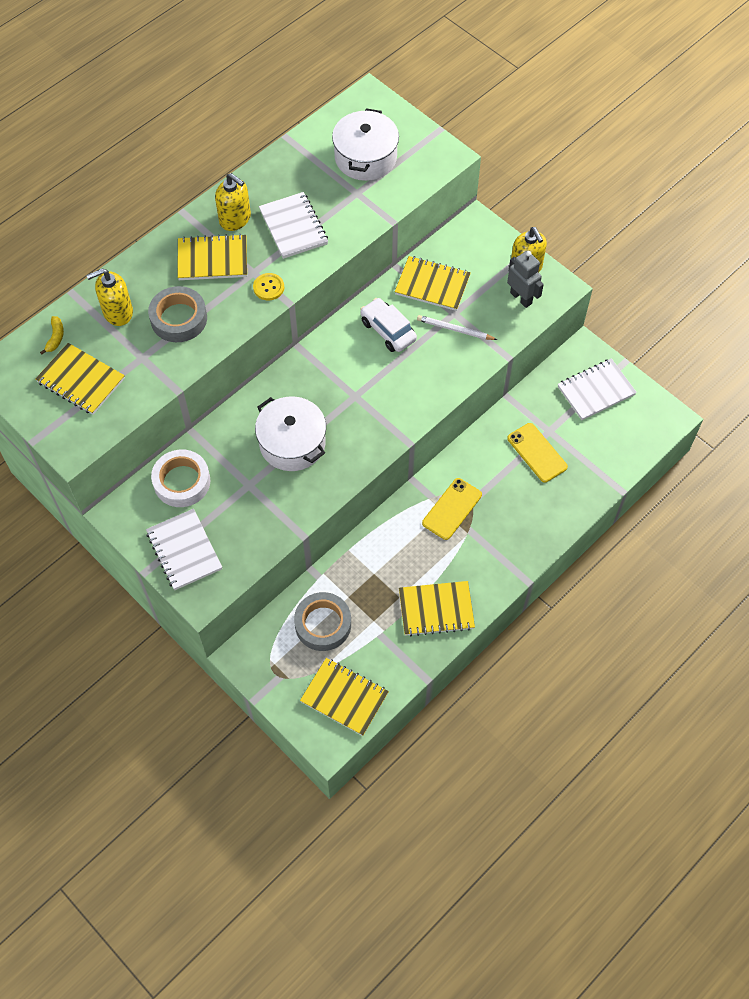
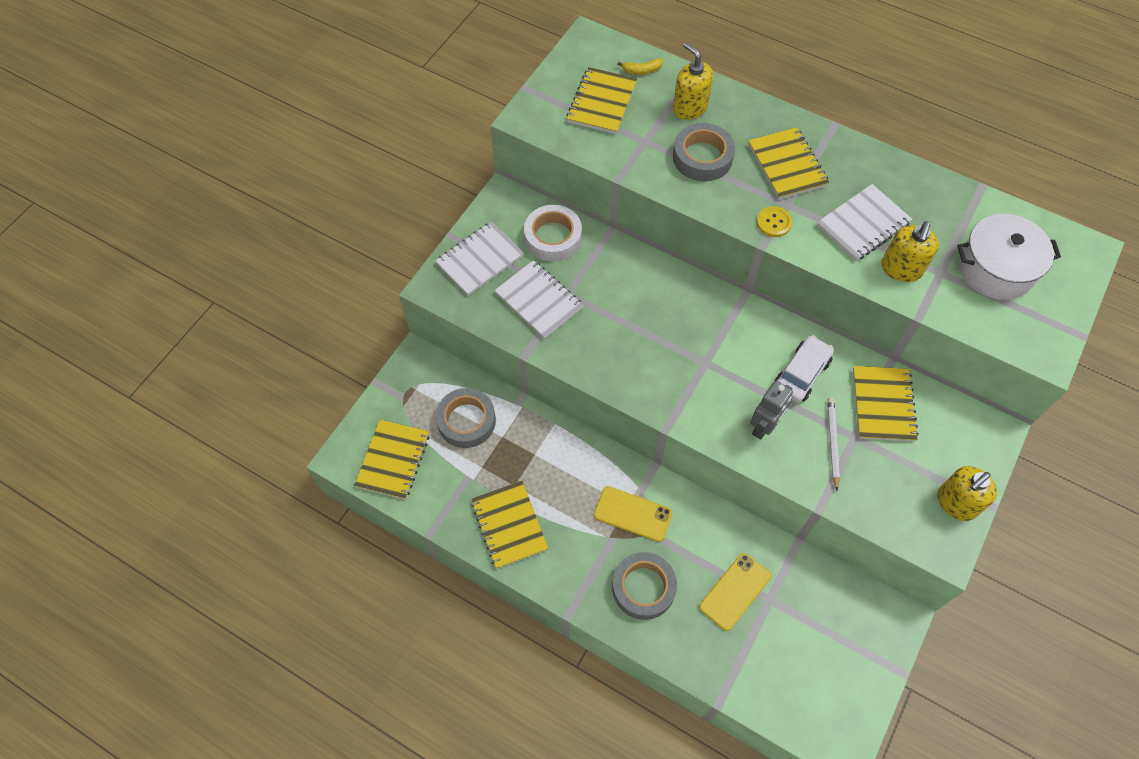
camera: 75 degrees right, 0 degrees up
yellow soap dispenser [215,173,251,231] -> yellow soap dispenser moved to [881,221,939,282]
white pot [255,396,326,471] -> none
grey robot [507,251,544,308] -> grey robot moved to [750,381,793,440]
white notebook [558,358,637,420] -> white notebook moved to [494,260,584,339]
none -> grey tape [612,552,677,620]

